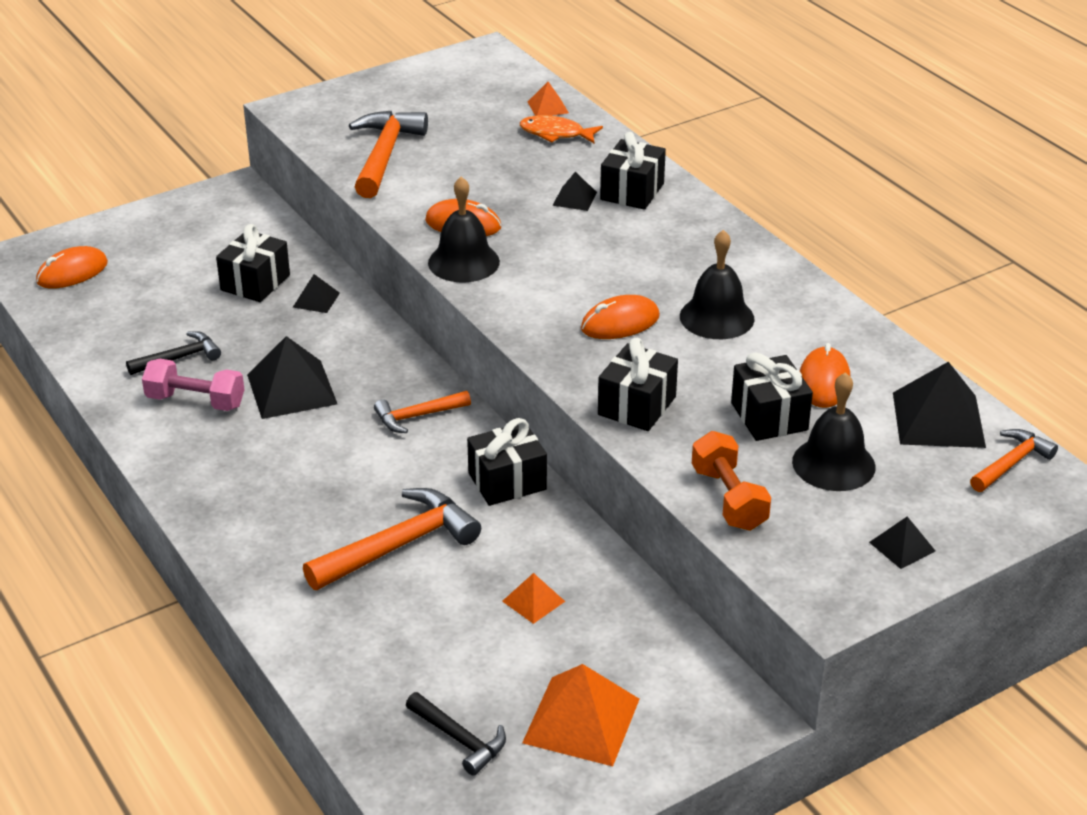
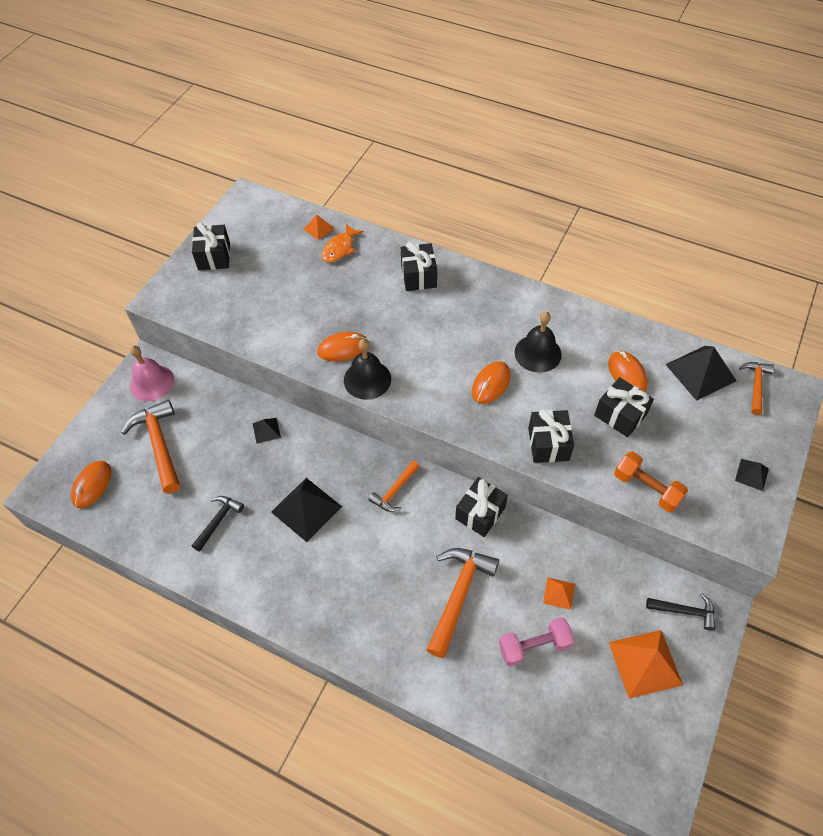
camera: 30 degrees left, 20 degrees up
pink dumbbell [142,359,245,411] -> pink dumbbell moved to [499,617,574,667]
black gift [216,224,290,302] -> black gift moved to [192,222,230,270]
orange hammer [349,111,428,198] -> orange hammer moved to [121,399,180,493]
black hammer [406,692,506,776] -> black hammer moved to [646,593,716,630]
orange fish [520,115,603,143] -> orange fish turned 45 degrees counterclockwise [322,224,364,263]
black pyramid [552,172,597,211] -> none
black bell [792,372,876,491] -> none
none -> pink bell [130,346,174,401]

